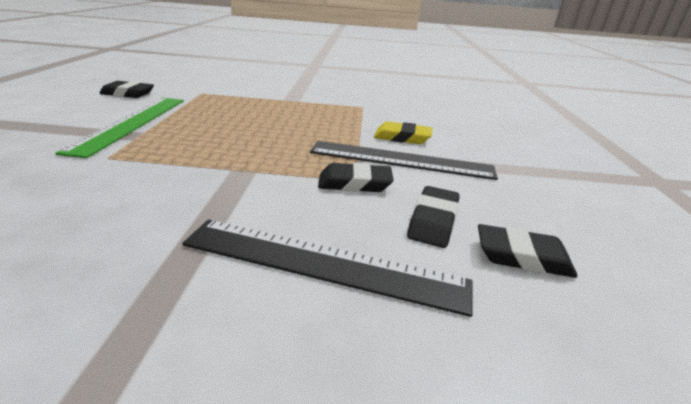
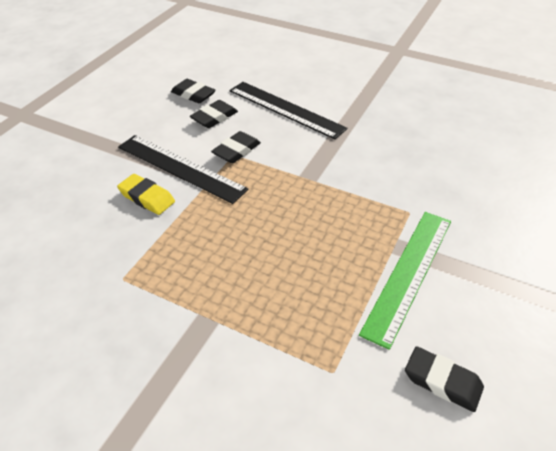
camera: 155 degrees left, 15 degrees up
black eraser [318,163,394,192] -> black eraser turned 75 degrees counterclockwise [211,131,261,163]

